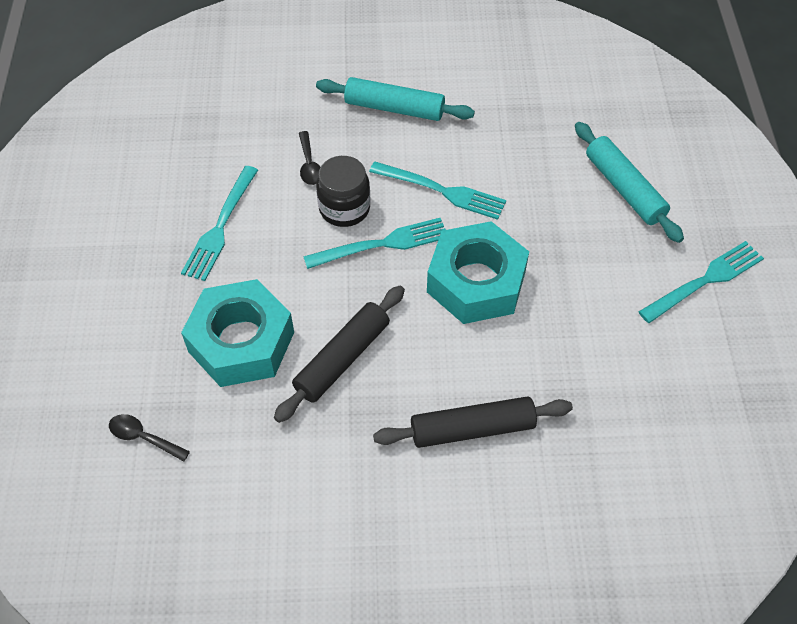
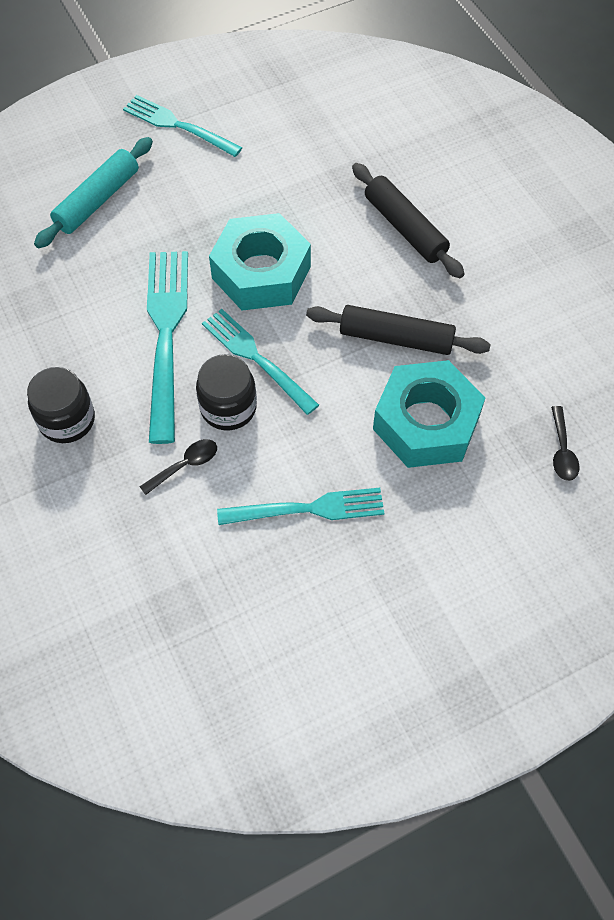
camera: 115 degrees left, 5 degrees up
turquoise rolling pin [316,77,475,121] -> black jar [27,367,95,443]
turquoise fork [369,161,506,220] -> turquoise fork [147,251,188,444], size x1.51

